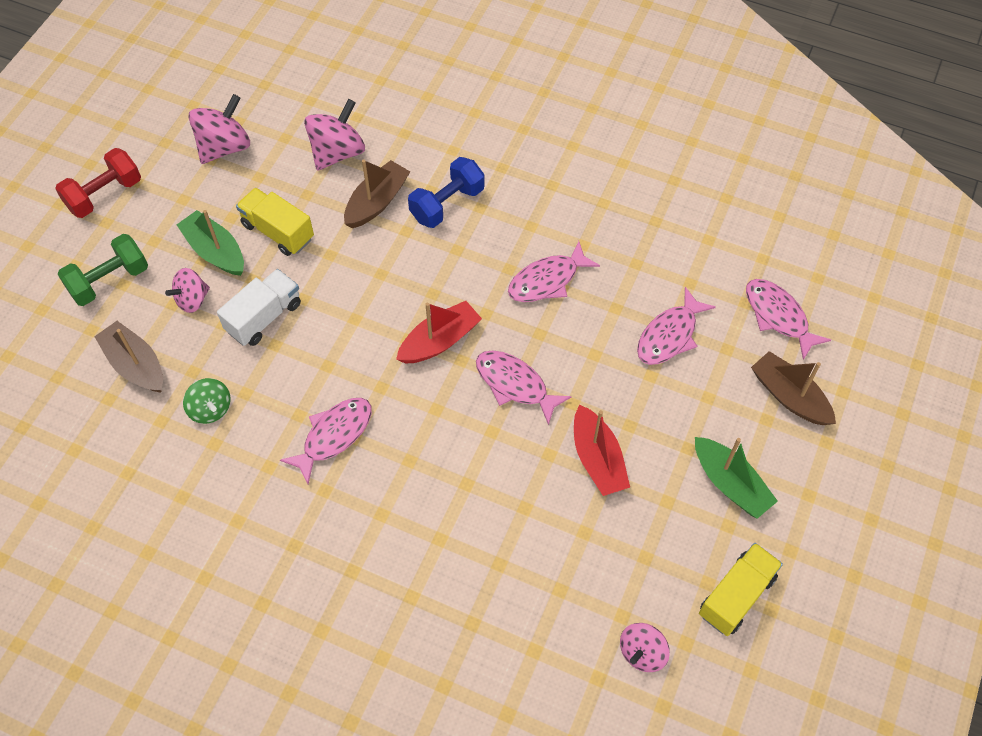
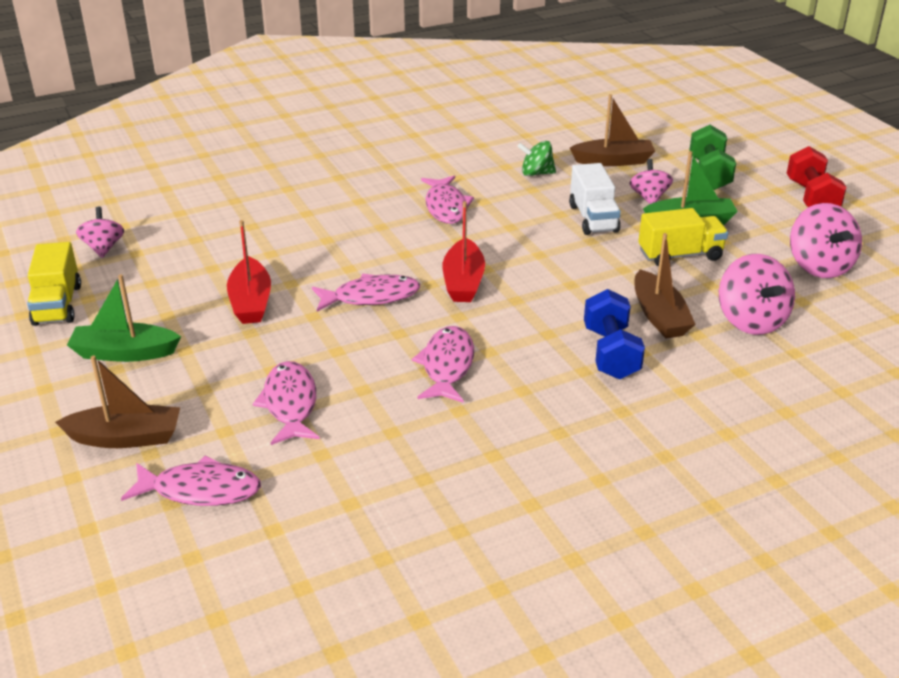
camera: 130 degrees right, 25 degrees down
red boat [574,404,630,496] -> red boat turned 120 degrees counterclockwise [227,220,271,324]

